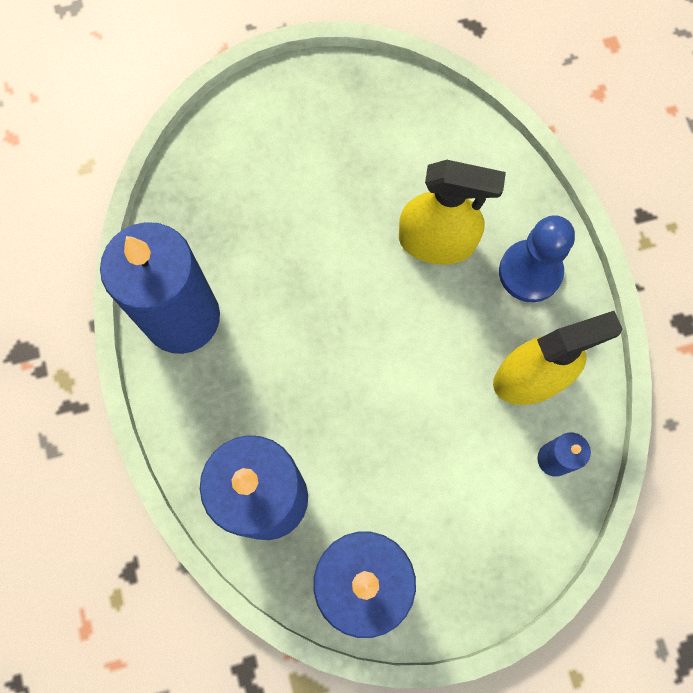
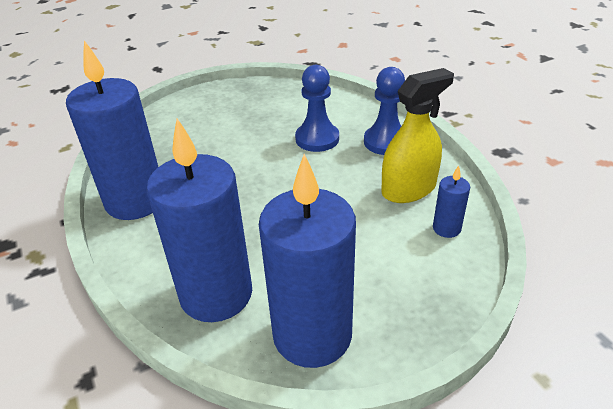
camera: 10 degrees left, 35 degrees down
yellow spray bottle [399,160,506,265] -> blue pawn [295,65,339,152]

